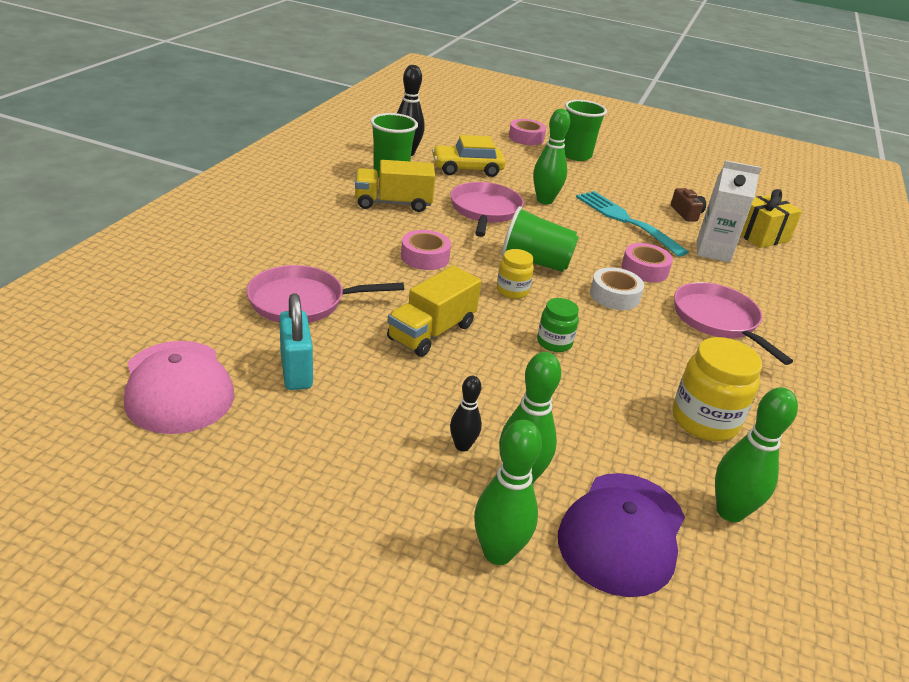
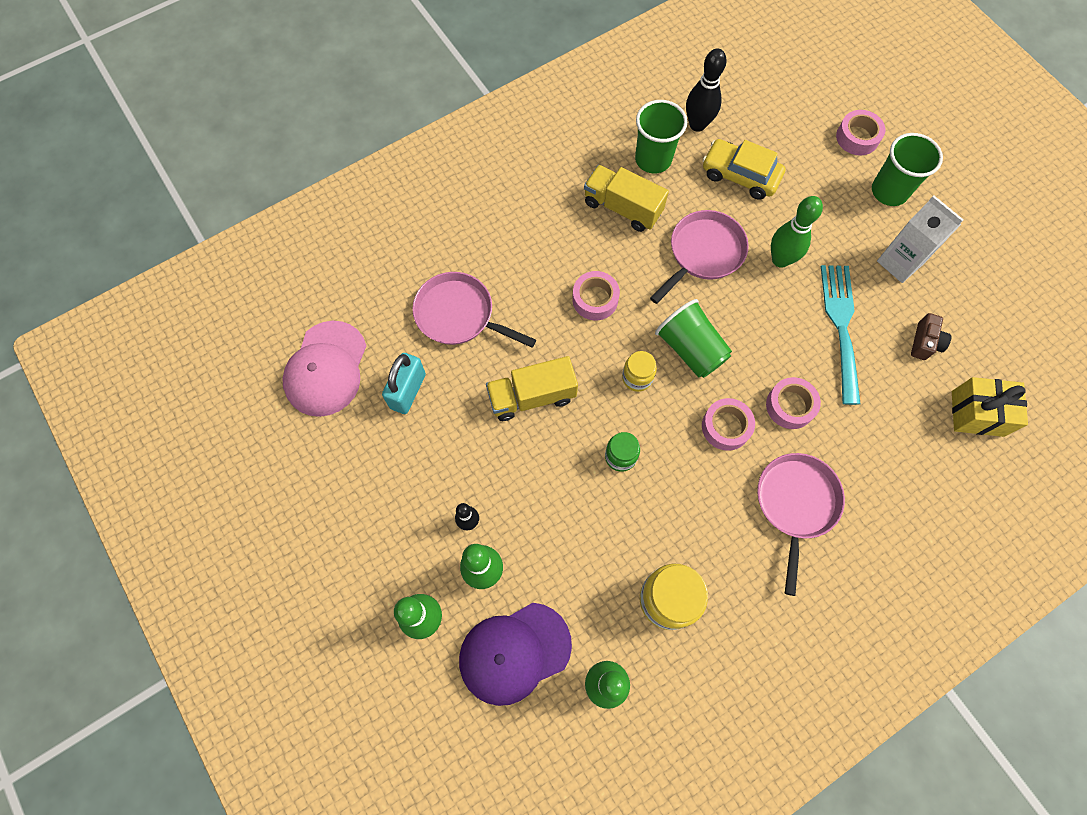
camera: 40 degrees right, 35 degrees up
white tape [590,267,644,310] -> pink tape [702,398,755,451]
white carton [697,160,761,262] -> white carton moved to [877,195,964,283]

